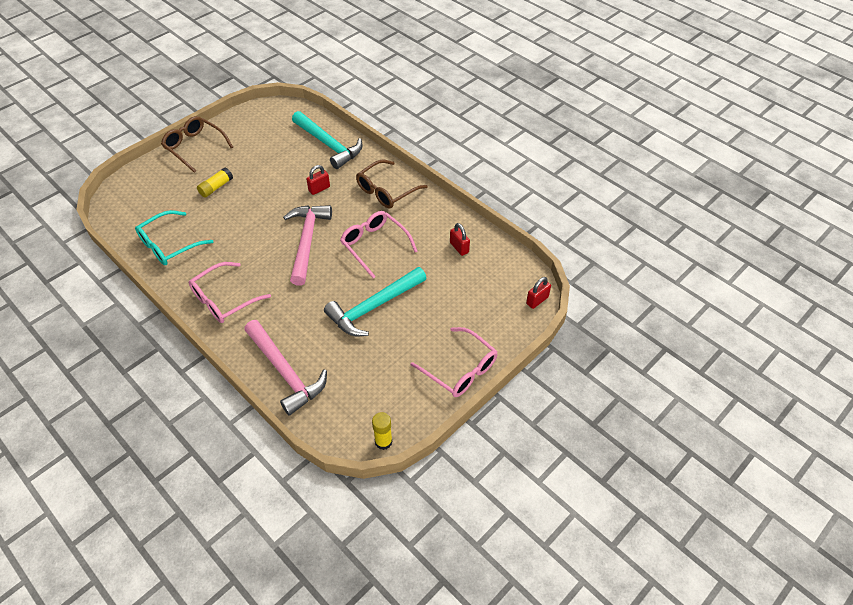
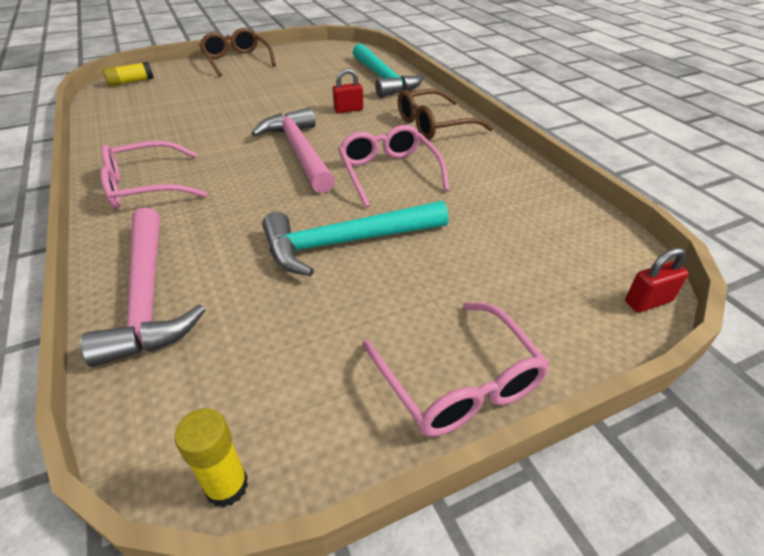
camera: 20 degrees right, 10 degrees down
turquoise glasses [135,210,213,265] -> none
yellow glue stick [197,168,233,198] -> yellow glue stick moved to [103,61,154,87]
pink hammer [283,205,332,286] -> pink hammer turned 45 degrees counterclockwise [251,107,335,193]
red padlock [450,223,470,256] -> none

